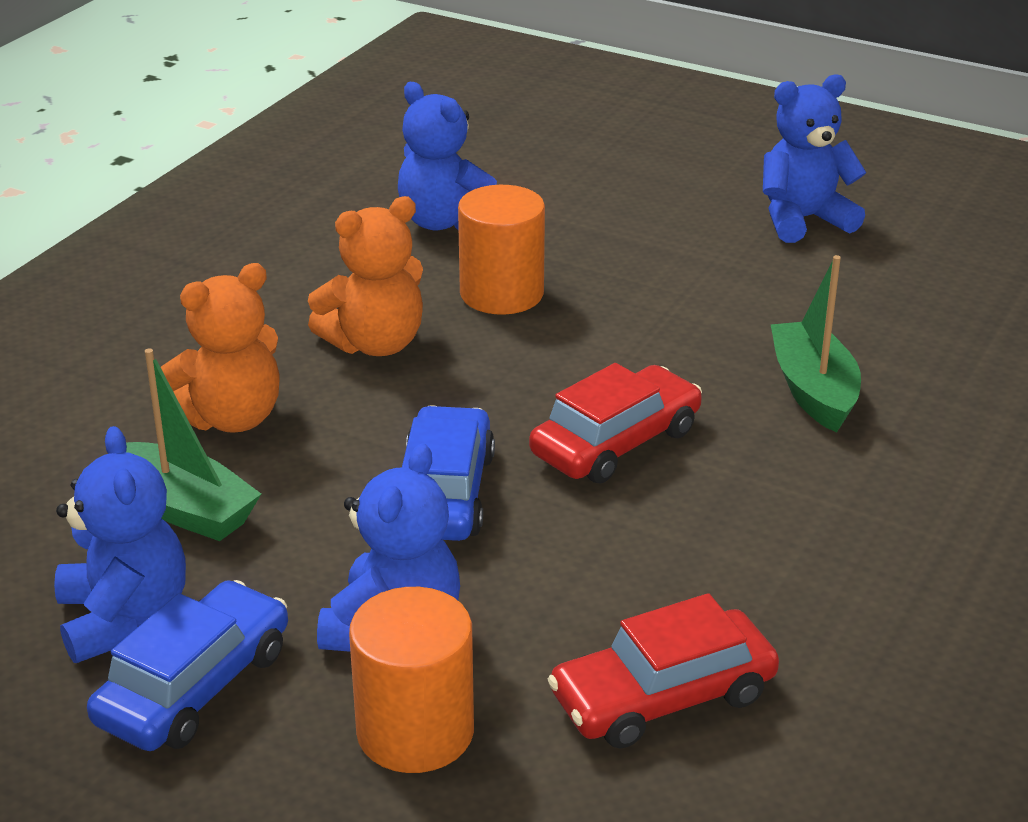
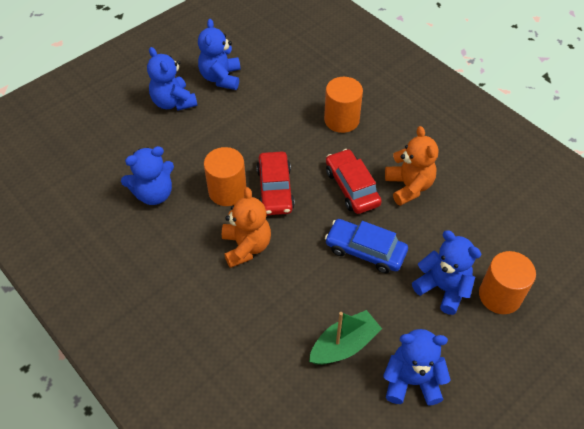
camera: 70 degrees left, 20 degrees up
blue car [87,580,288,751] -> none
orange teddy bear [161,263,279,433] -> orange teddy bear moved to [385,126,438,206]
red car [548,593,779,748] -> red car moved to [257,152,295,215]
green boat [771,255,861,433] -> orange cylinder [324,77,363,133]
none -> blue teddy bear [147,47,197,111]

